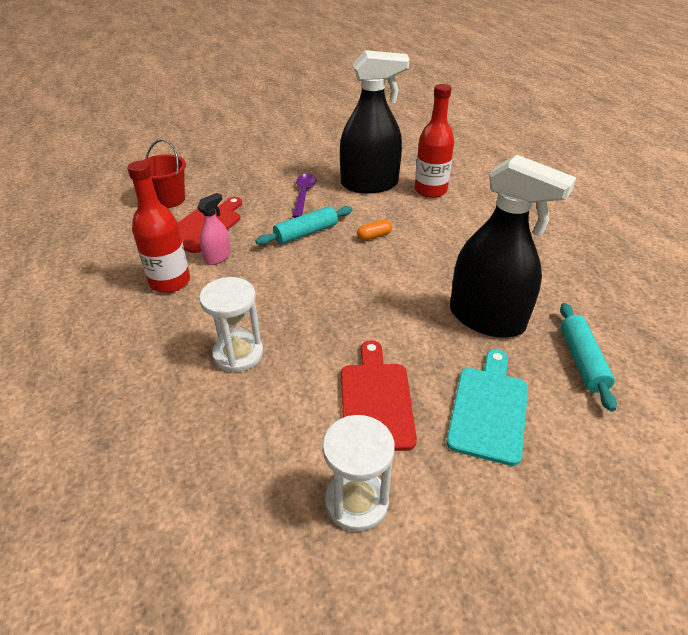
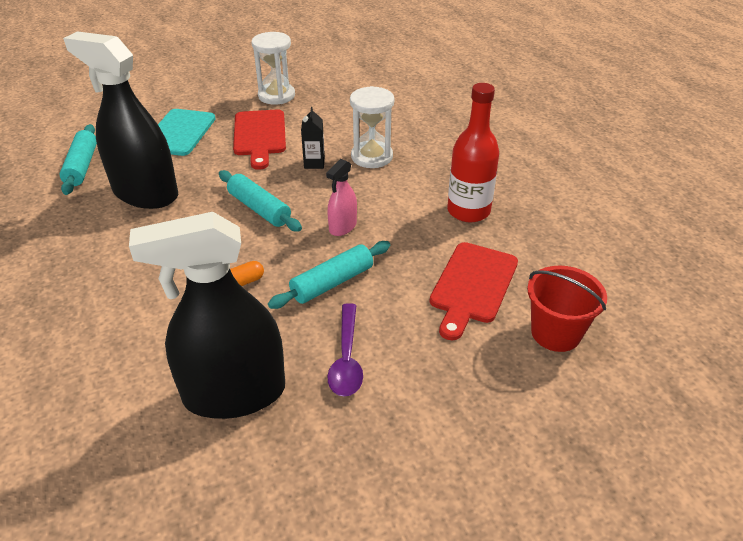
camera: 175 degrees right, 0 degrees up
pink spray bottle [197,193,231,265] -> pink spray bottle moved to [326,159,357,236]
red bottle [415,84,454,198] -> none
none -> turquoise rolling pin [219,170,302,232]
none -> black carton [301,107,325,169]

